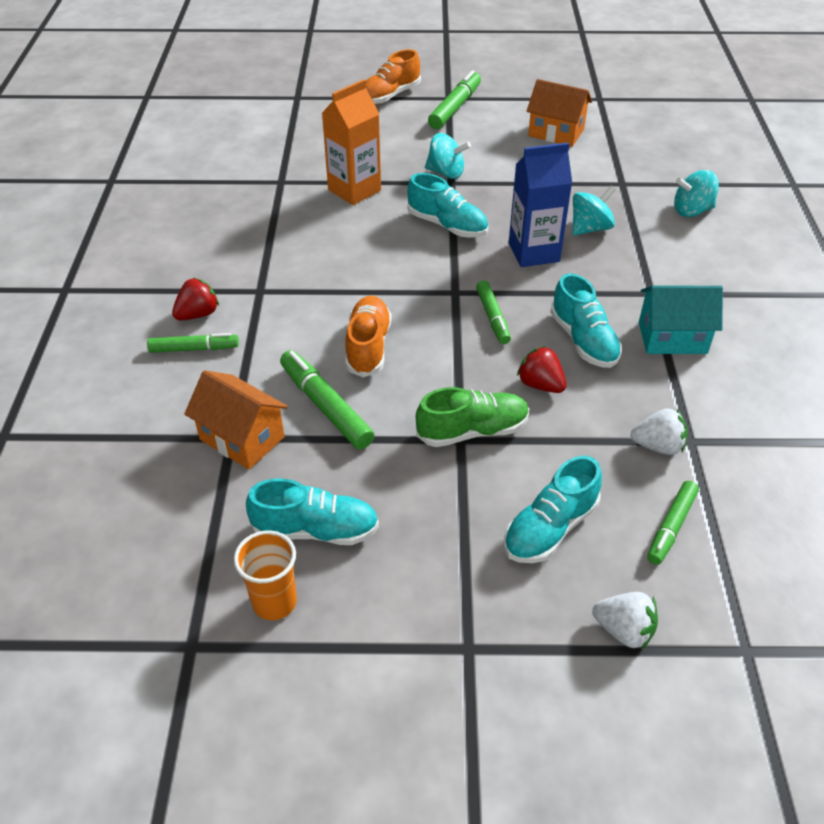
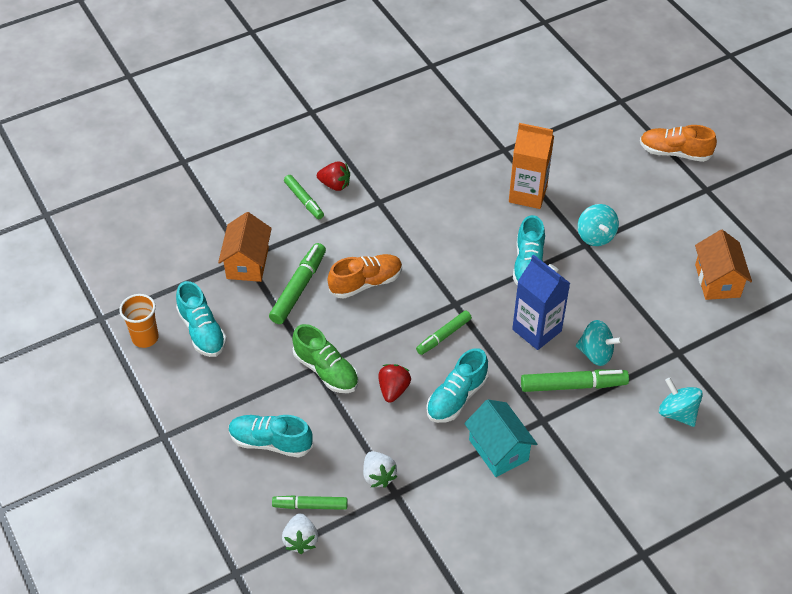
camera: 60 degrees right, 5 degrees up
green marker [428,70,481,129] -> green marker moved to [521,369,629,392]
white strawberry [592,592,658,649] -> white strawberry moved to [282,513,318,554]

